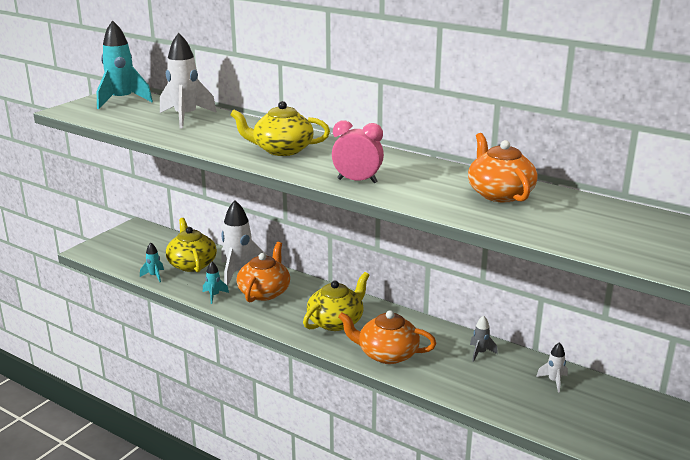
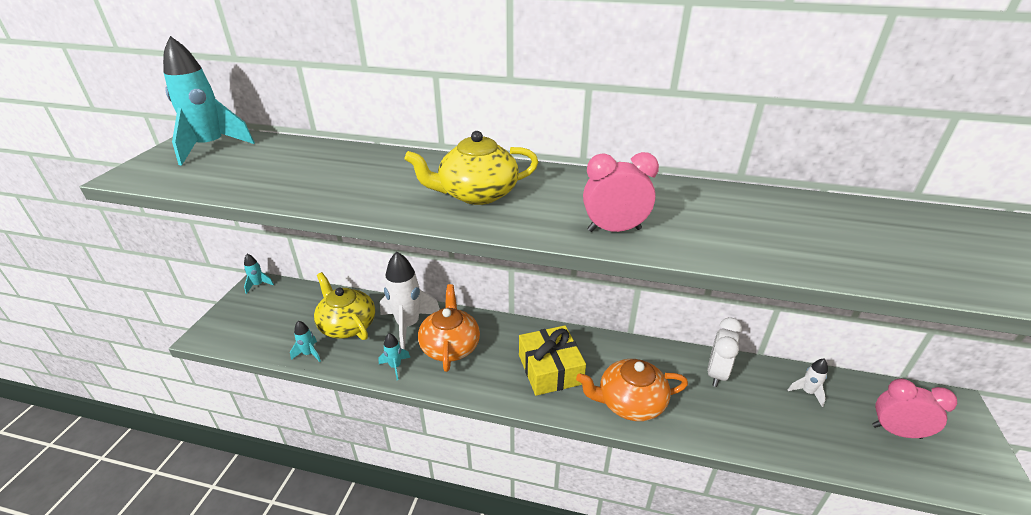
camera: 20 degrees left, 10 degrees up
white rocket [160,33,217,129] -> none
yellow teapot [303,272,370,331] -> yellow gift [519,325,586,396]
orange teapot [468,133,537,203] -> none
grey rocket [470,315,498,362] -> white clock [707,317,742,387]
none -> turquoise rocket [244,254,274,294]
none -> pink clock [872,379,957,439]

